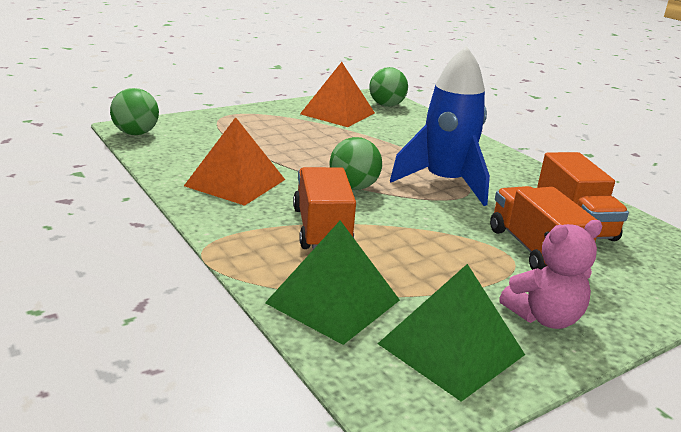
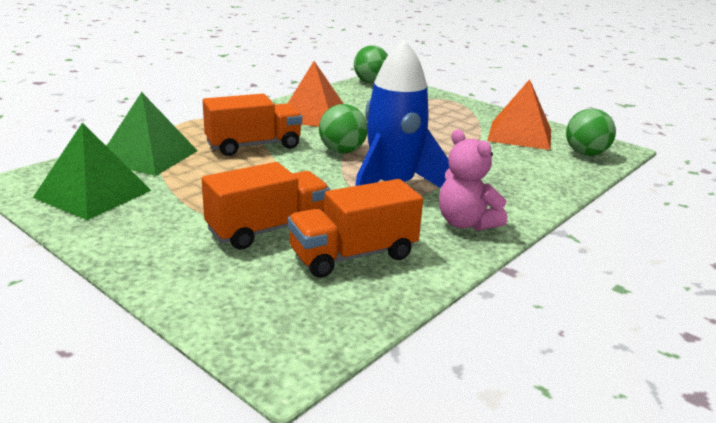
camera: 75 degrees right, 0 degrees up
pink teddy bear [499,220,602,329] -> pink teddy bear moved to [439,129,507,231]

